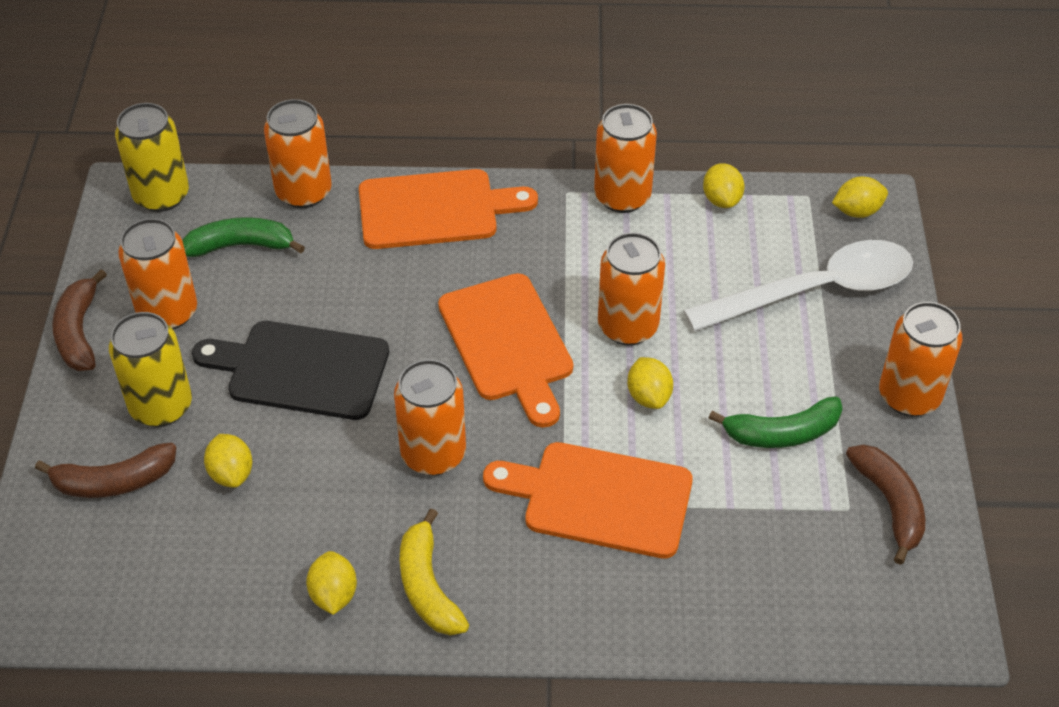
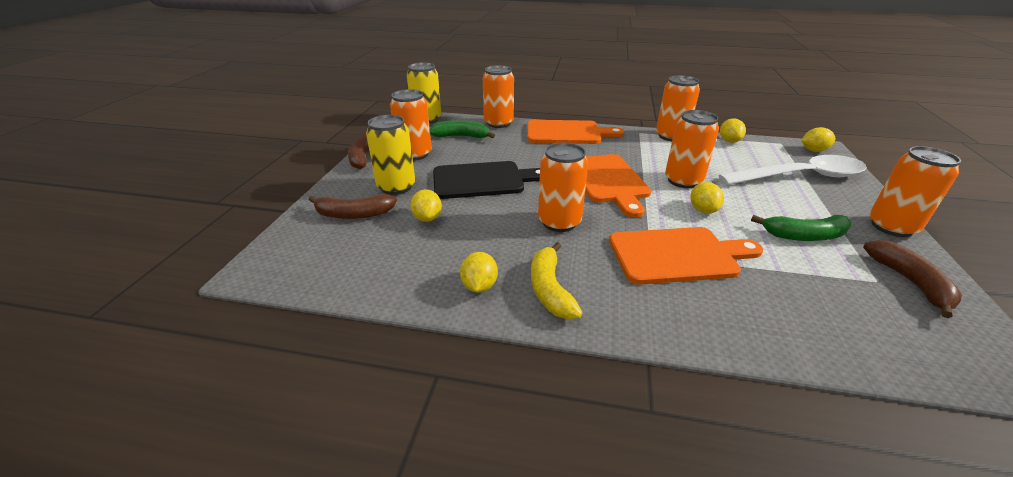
camera: 10 degrees right, 15 degrees down
black cutting board [192,321,389,420] -> black cutting board turned 150 degrees clockwise [433,161,540,199]
orange cutting board [483,442,693,559] -> orange cutting board turned 150 degrees clockwise [609,227,763,284]

